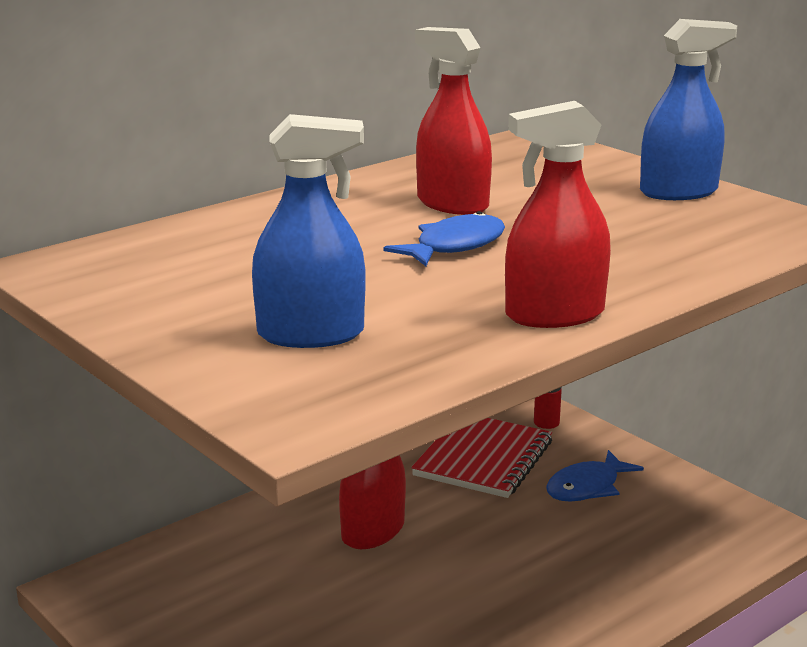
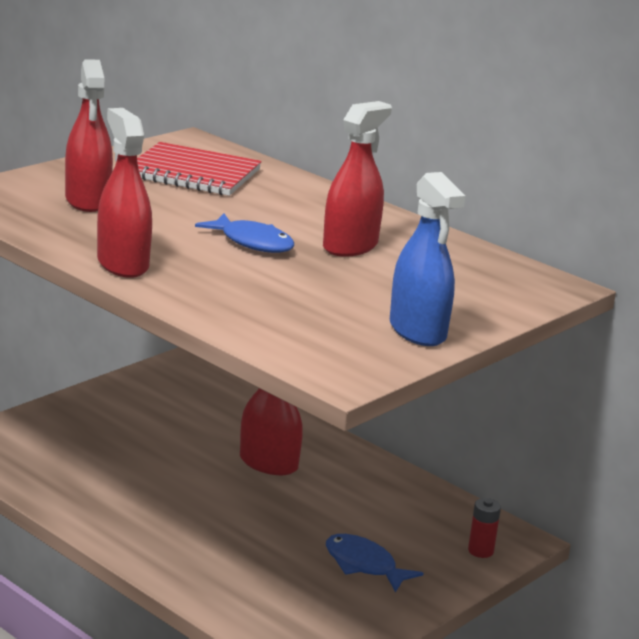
camera: 80 degrees right, 0 degrees up
blue spray bottle [252,114,365,348] -> red spray bottle [65,59,113,212]
red notebook [411,418,552,498] -> red notebook moved to [137,142,262,196]

